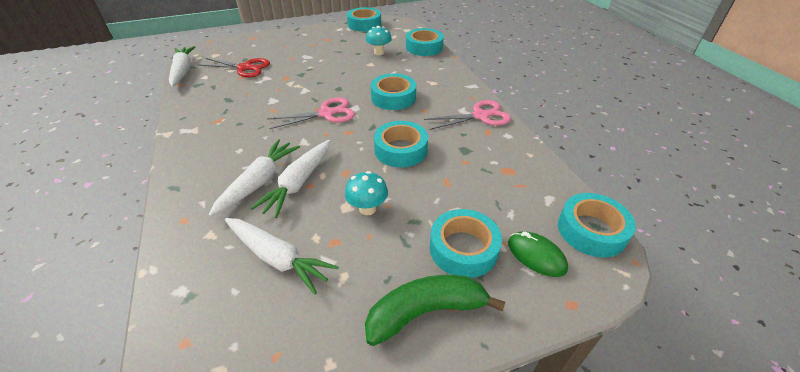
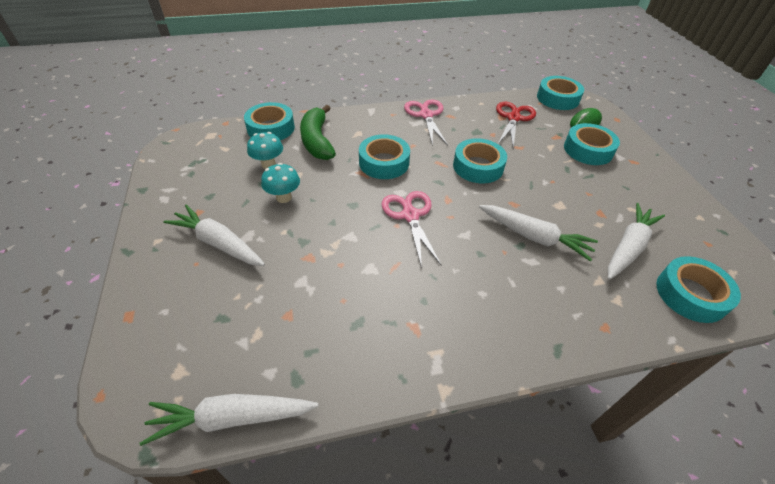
camera: 85 degrees left, 5 degrees up
red scissors [199,58,270,78] -> red scissors moved to [496,102,536,148]
white carrot [208,139,300,217] -> white carrot moved to [163,205,265,266]
turquoise mushroom [345,171,388,215] -> turquoise mushroom moved to [261,163,300,203]
turquoise tape [347,7,381,32] -> turquoise tape moved to [656,256,741,323]
green banana [365,275,505,346] -> green banana moved to [300,105,336,160]

